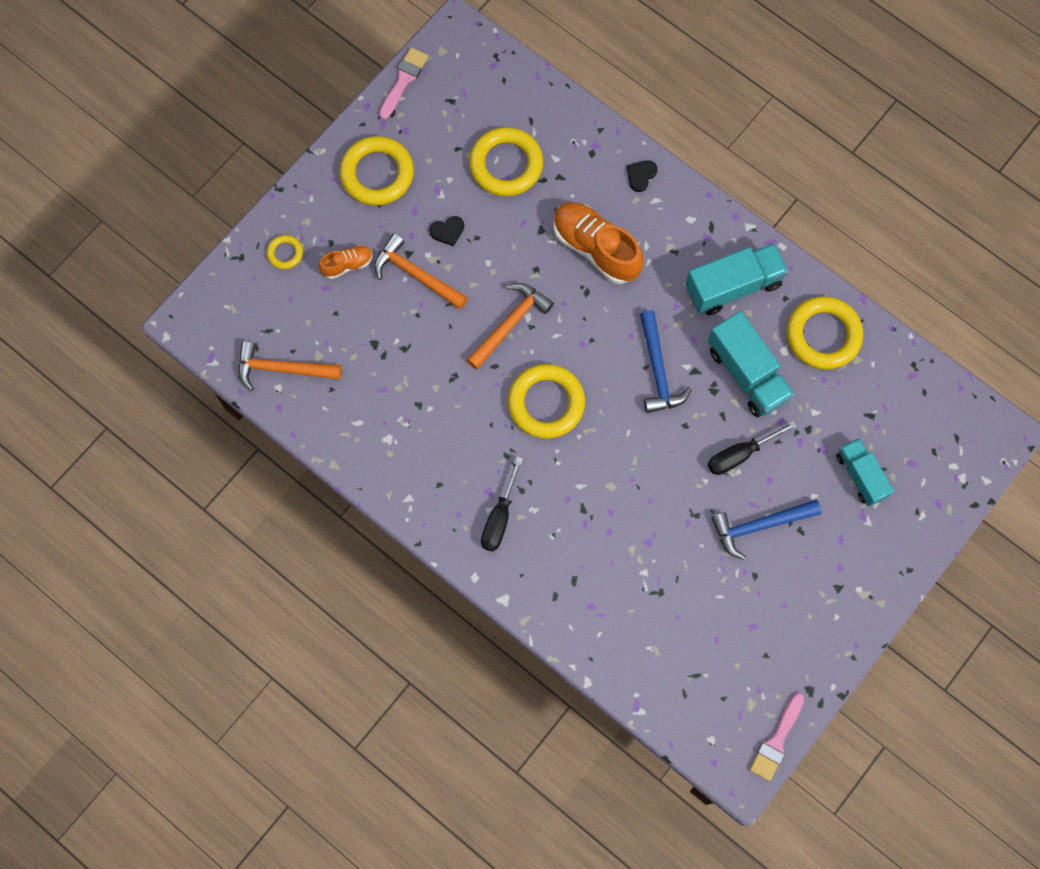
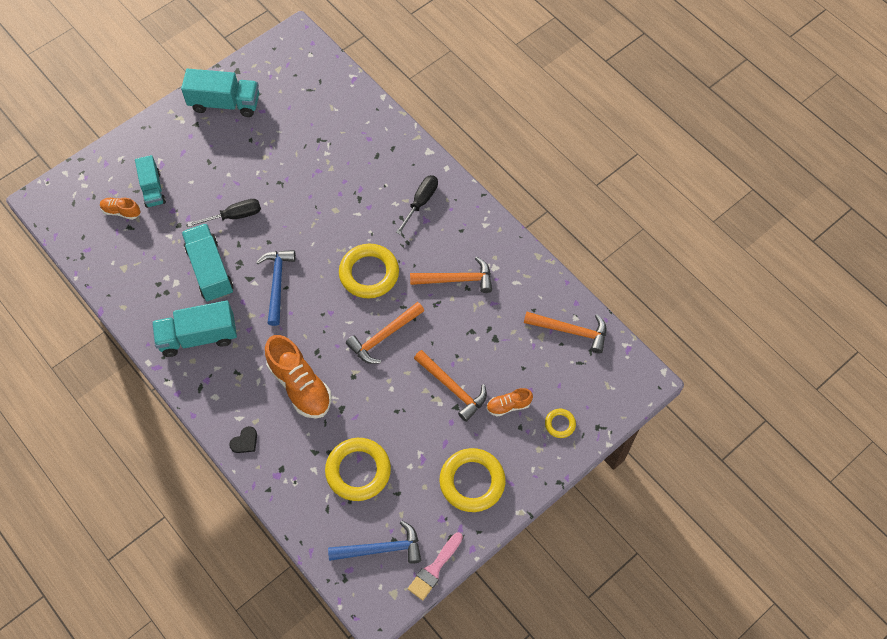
camera: 170 degrees left, 10 degrees down
black heart [429,216,464,246] -> none
blue hammer [711,500,821,560] -> blue hammer moved to [328,521,421,564]
pink brush [749,693,804,781] -> none
yellow ring [787,296,863,369] -> none
none -> orange shoe [100,198,141,220]
none -> turquoise truck [181,69,259,117]
none -> orange hammer [410,257,492,293]

